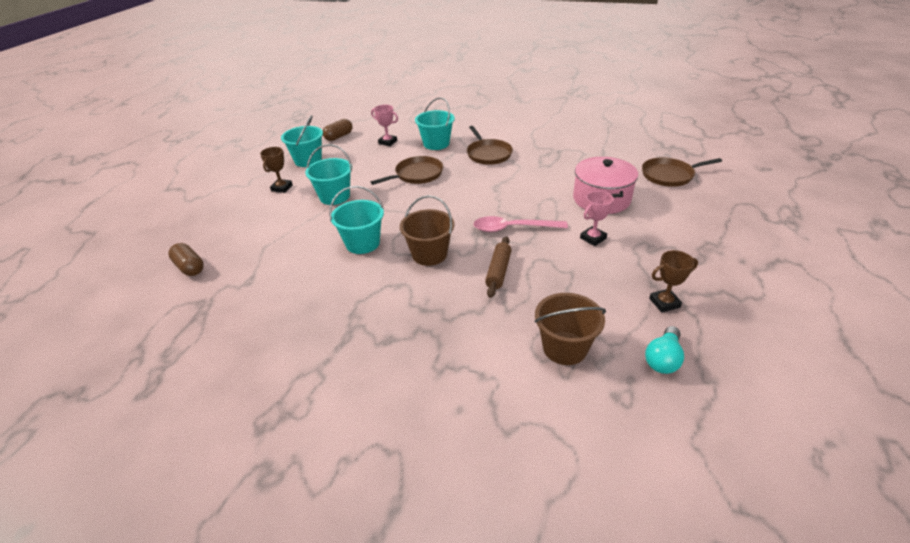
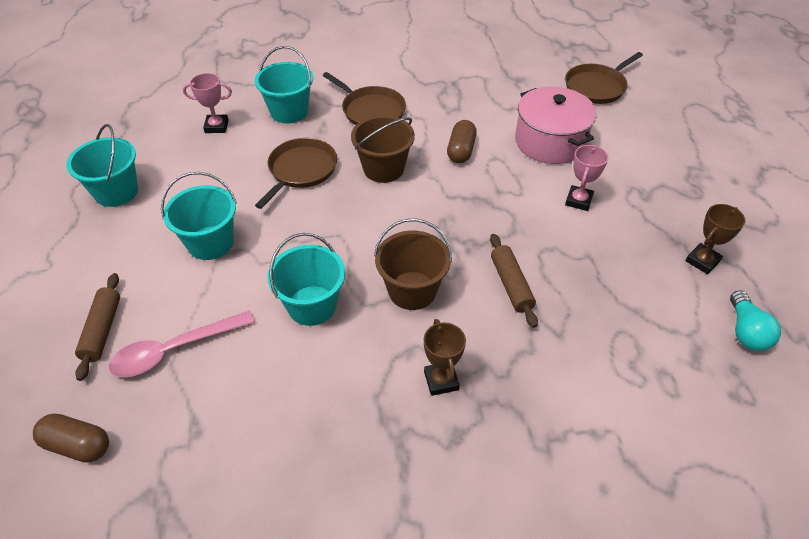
camera: 30 degrees left, 10 degrees up
brown trophy [260,147,293,193] -> brown trophy moved to [424,319,466,396]
brown capsule [323,119,353,141] -> brown capsule moved to [447,120,477,163]
pink spoon [473,216,568,232] -> pink spoon moved to [109,311,255,377]
brown bucket [535,293,606,365] -> brown bucket moved to [351,115,415,183]
none -> brown rolling pin [75,273,120,381]

